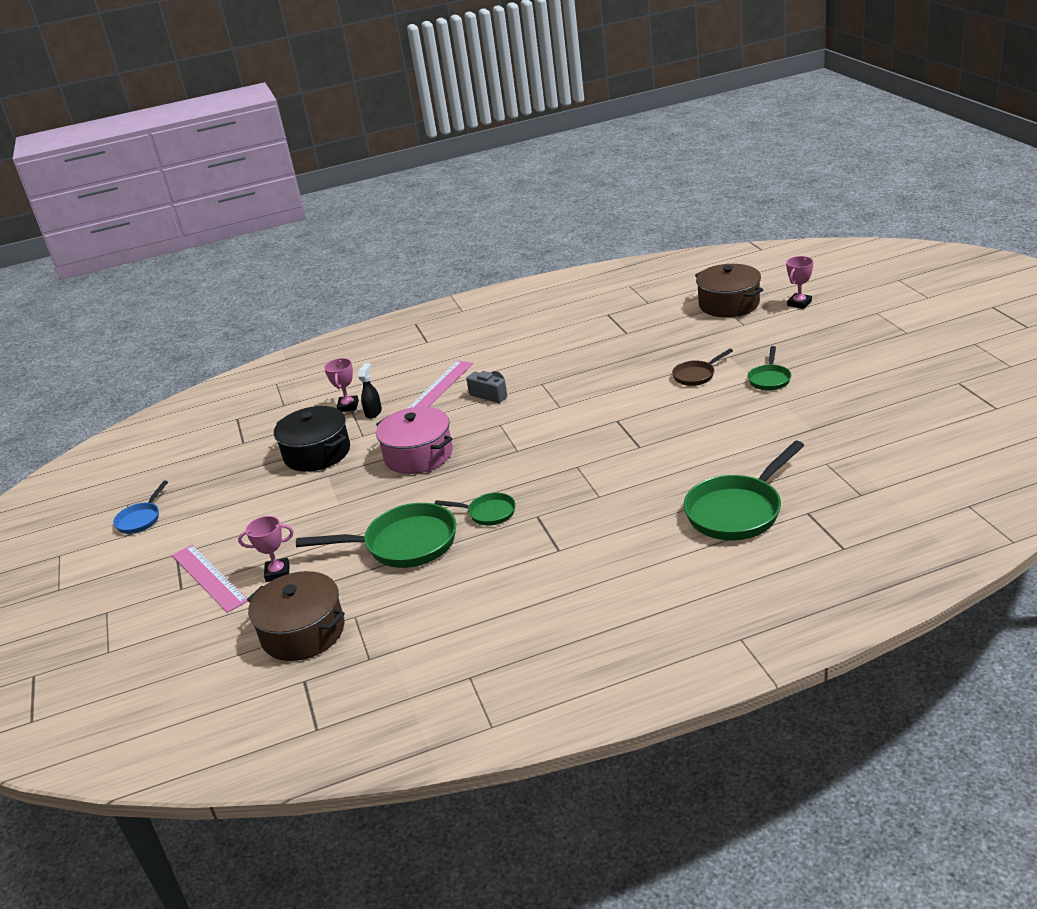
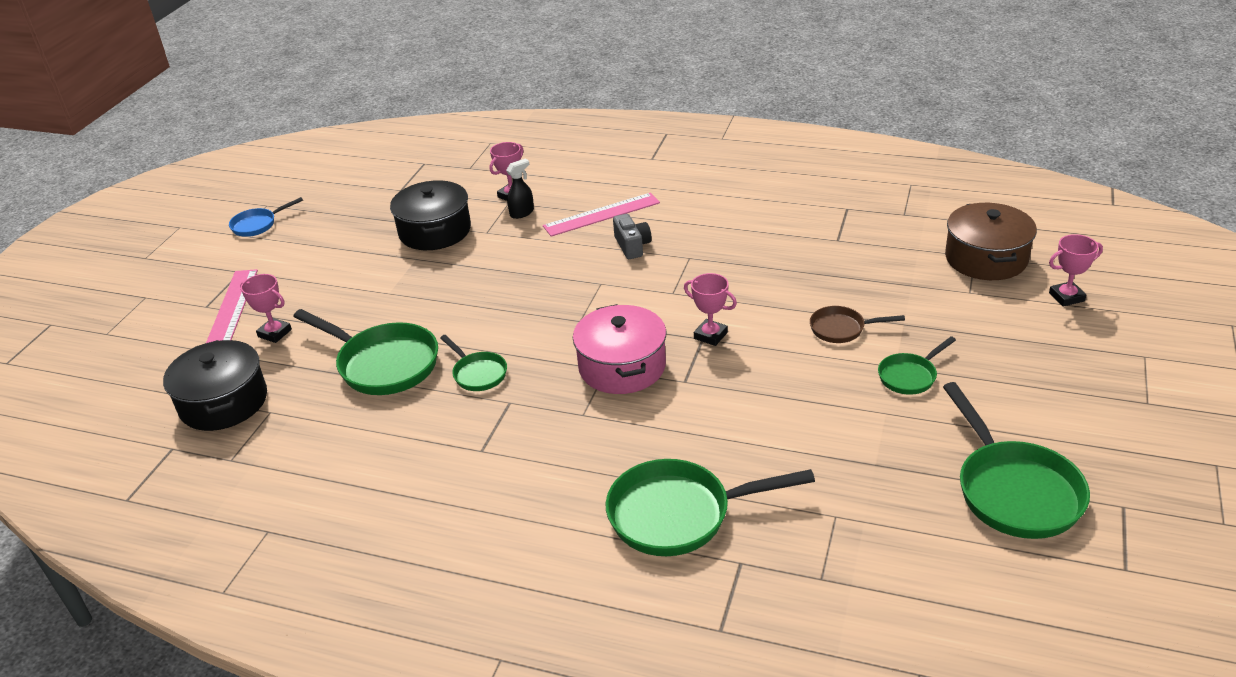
camera: 35 degrees right, 5 degrees up
brown pot [247,571,345,661] -> black pot [163,340,267,431]
pink pot [376,407,453,474] -> pink pot moved to [573,304,666,394]
none -> pink trophy [684,273,737,346]
none -> green pan [943,382,1090,539]

